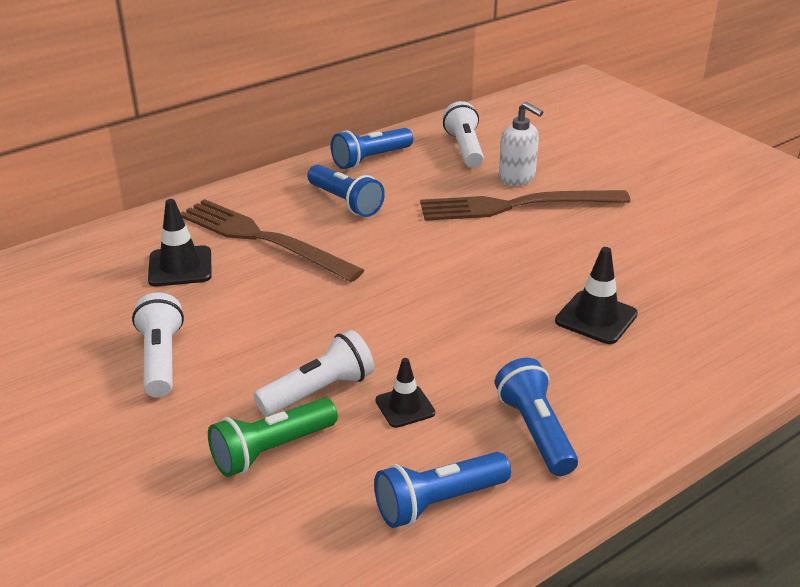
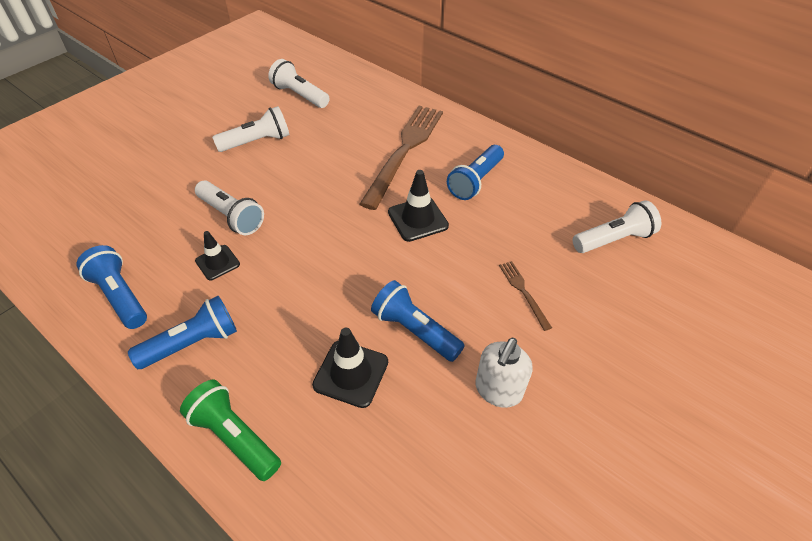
camera: 75 degrees right, 15 degrees up
black traffic cone [148,199,212,286] -> black traffic cone moved to [388,170,449,242]
green flashlight [208,398,338,477] -> green flashlight moved to [180,380,281,481]
blue flashlight [331,128,413,169] -> blue flashlight moved to [371,280,465,362]
brown fork [420,190,631,221] -> brown fork [499,261,552,331], size x0.43
white soap dispenser [499,102,543,186] -> white soap dispenser moved to [475,338,532,408]
none -> white flashlight [268,59,330,108]

